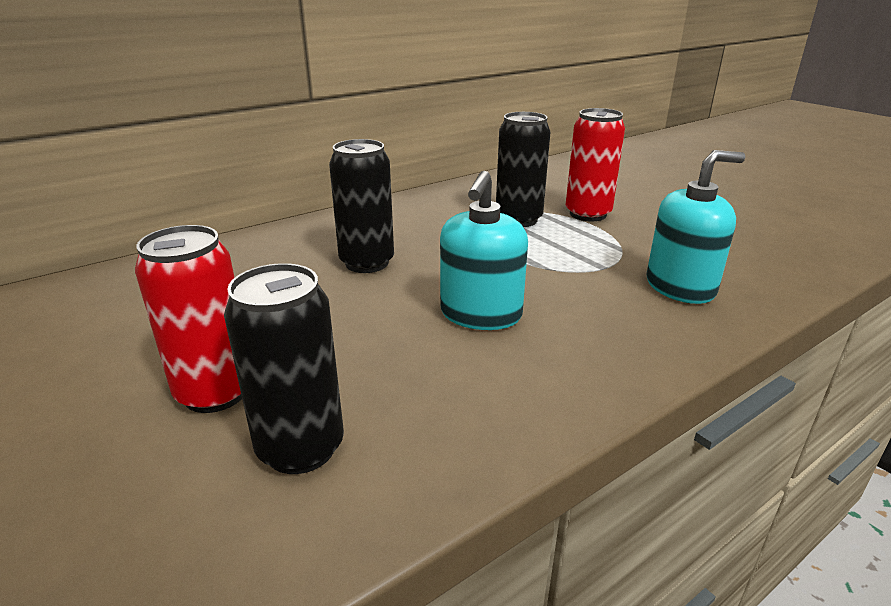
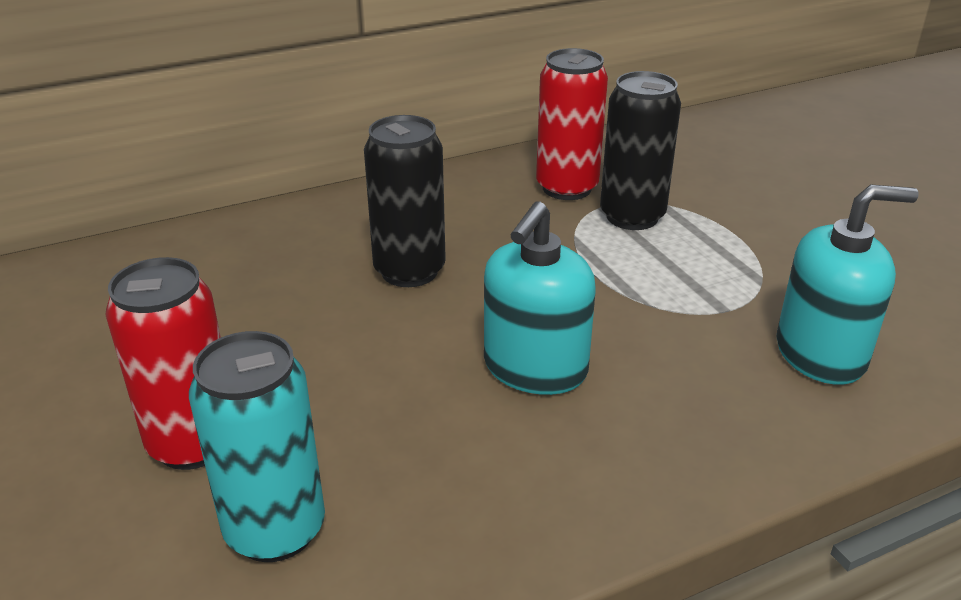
camera: 10 degrees right, 5 degrees up
black can [224,263,344,474] -> turquoise can [189,331,325,562]
red can [565,108,625,221] -> red can moved to [536,48,608,200]

